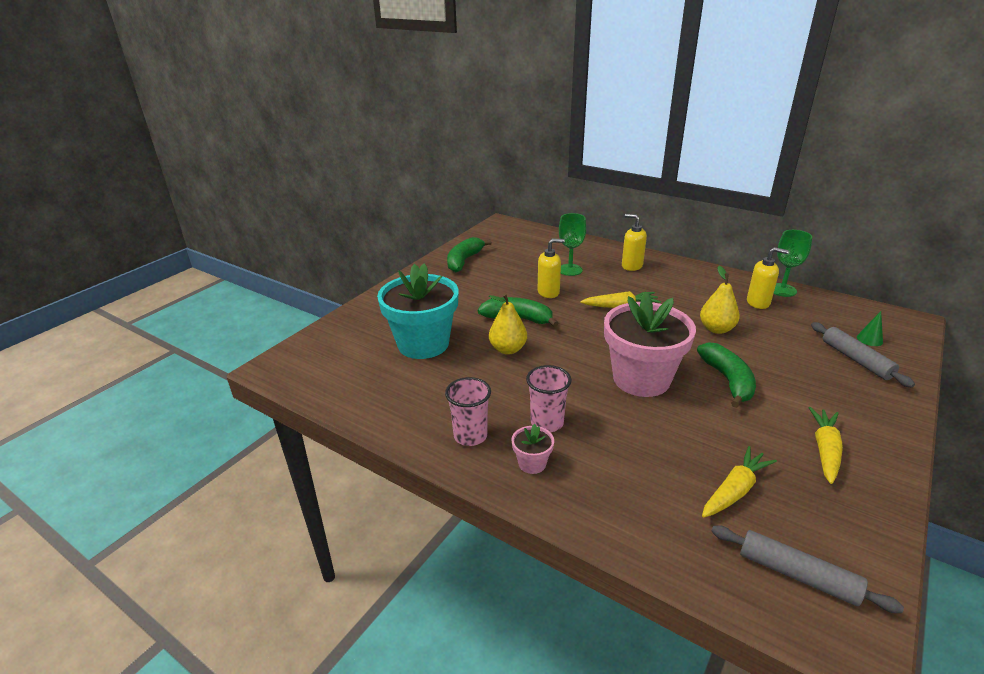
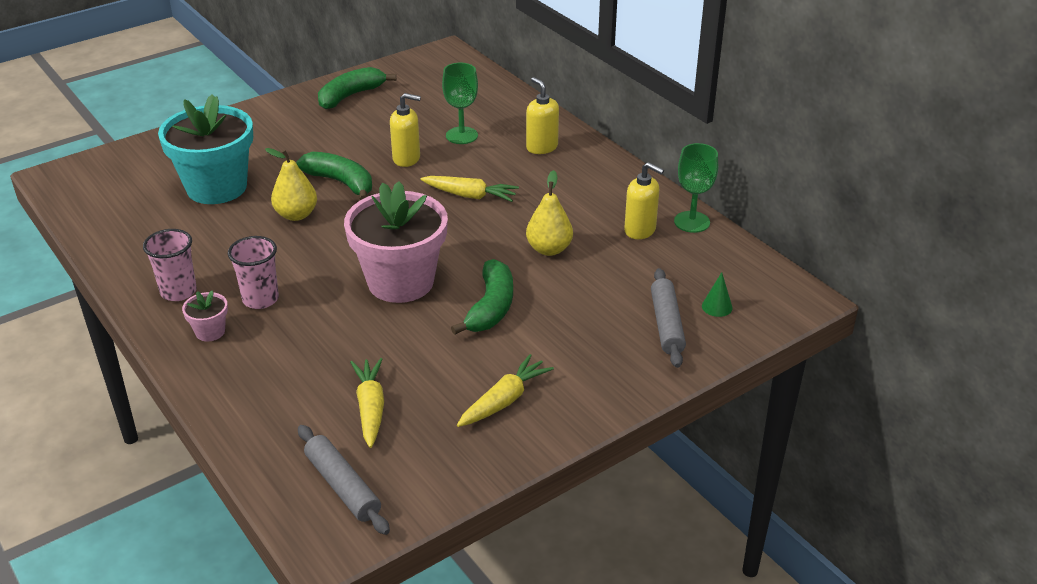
camera: 20 degrees right, 5 degrees up
yellow carrot [702,446,777,518] -> yellow carrot turned 75 degrees counterclockwise [350,358,384,448]

